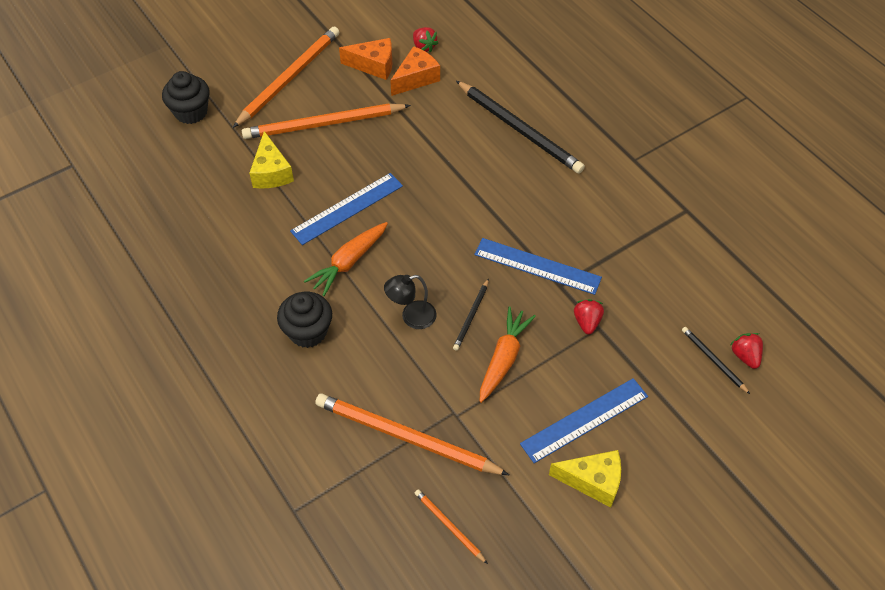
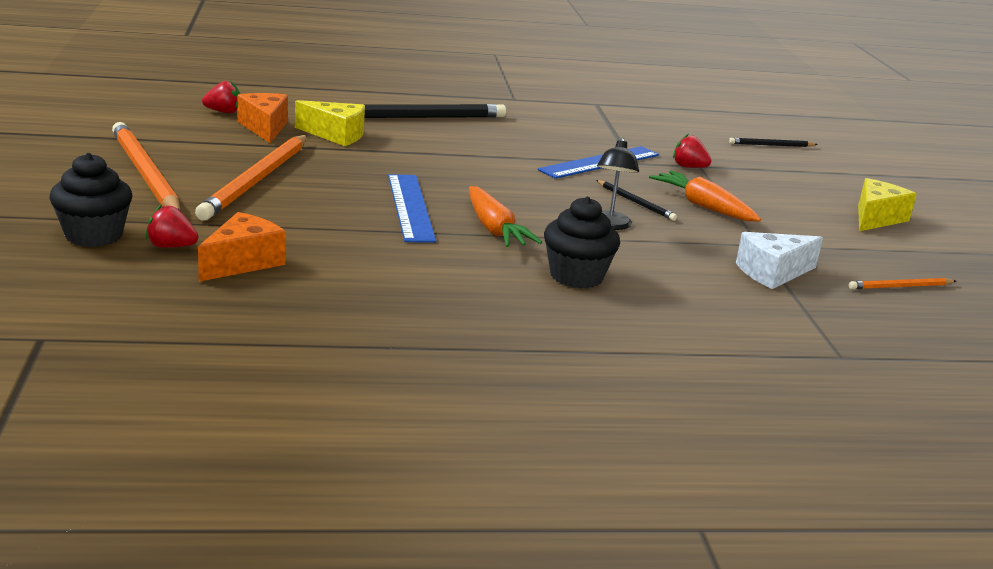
camera: 65 degrees left, 30 degrees down
yellow cheese [249,131,294,188] -> yellow cheese moved to [295,100,365,146]
orange pencil [315,394,509,475] -> white cheese [736,232,823,289]
orange cheese [339,38,392,80] -> orange cheese moved to [198,212,286,282]
blue ruler [520,378,648,463] -> none
red strawberry [730,333,763,369] -> red strawberry moved to [146,204,198,248]

